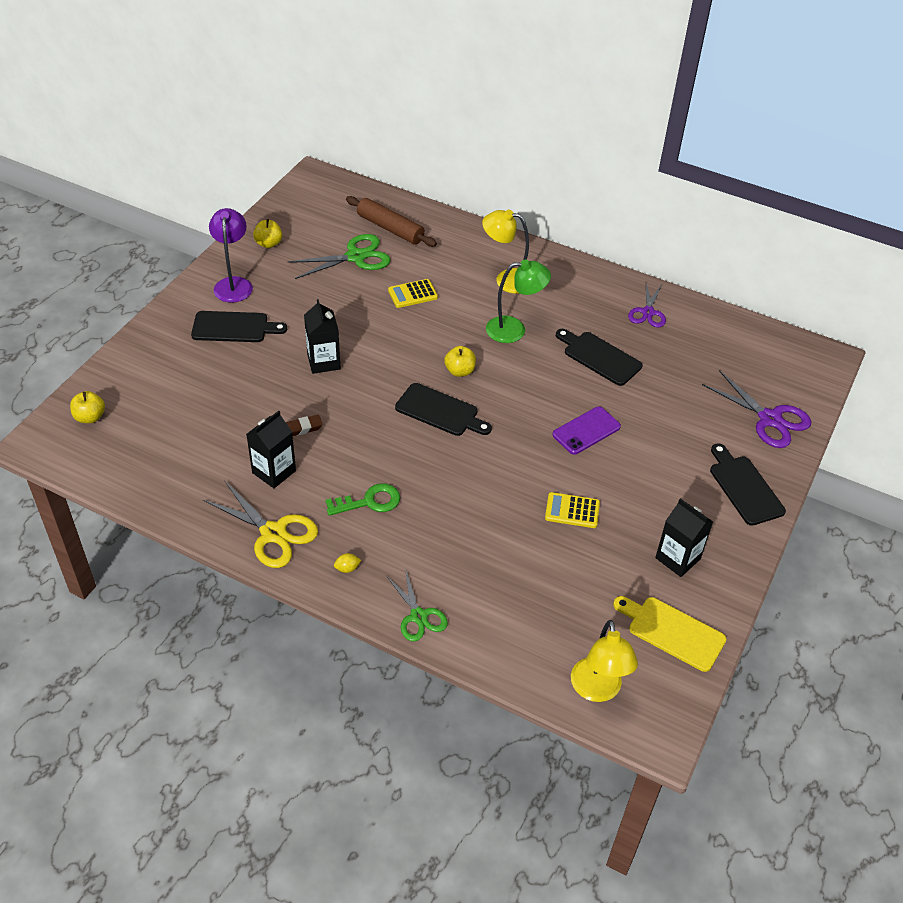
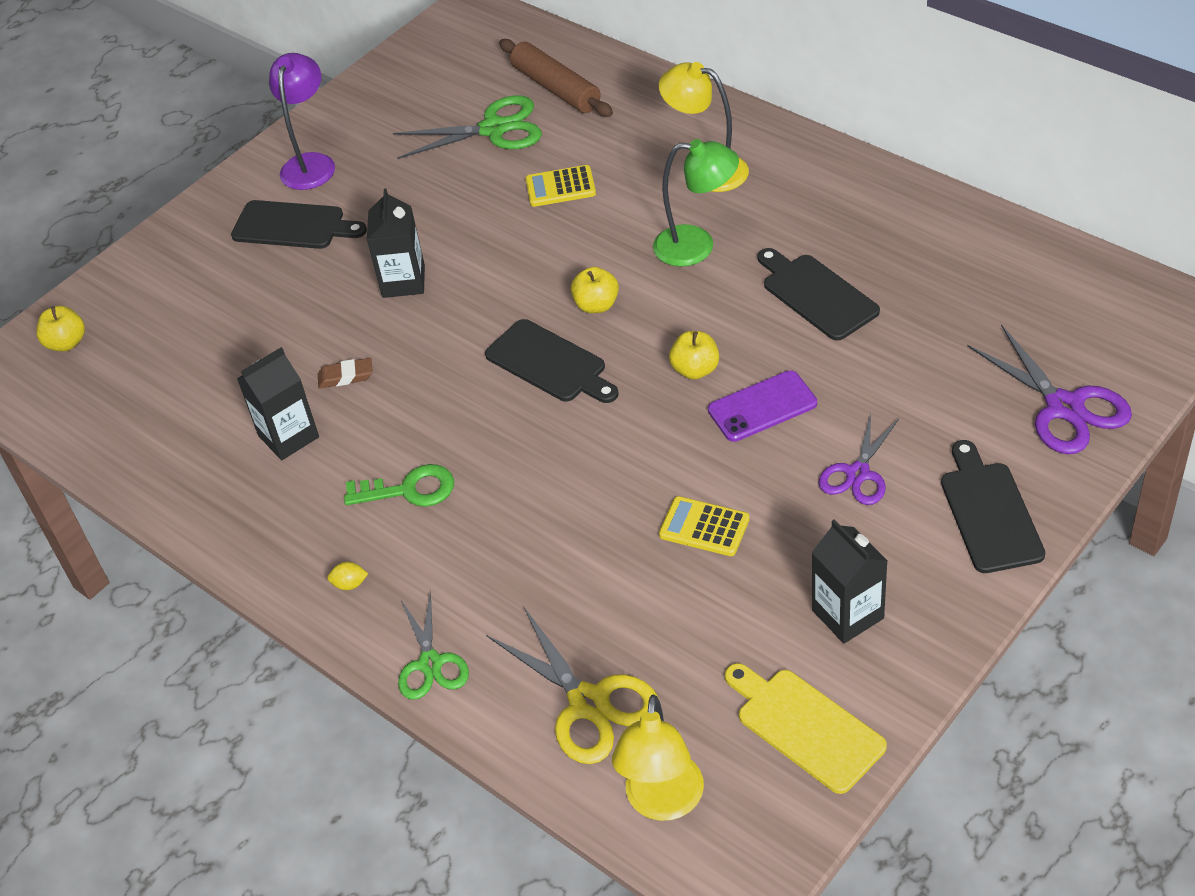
camera: 20 degrees right, 0 degrees up
yellow scissors [203,480,318,568] -> yellow scissors moved to [486,606,659,764]
yellow apple [253,219,282,248] -> yellow apple moved to [669,331,719,380]
purple scissors [628,284,666,328] -> purple scissors moved to [818,414,899,505]

